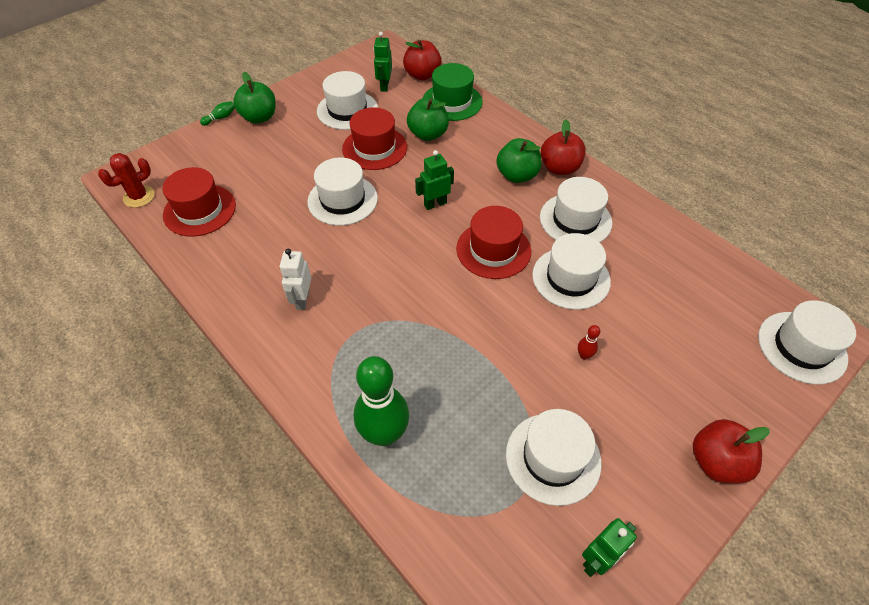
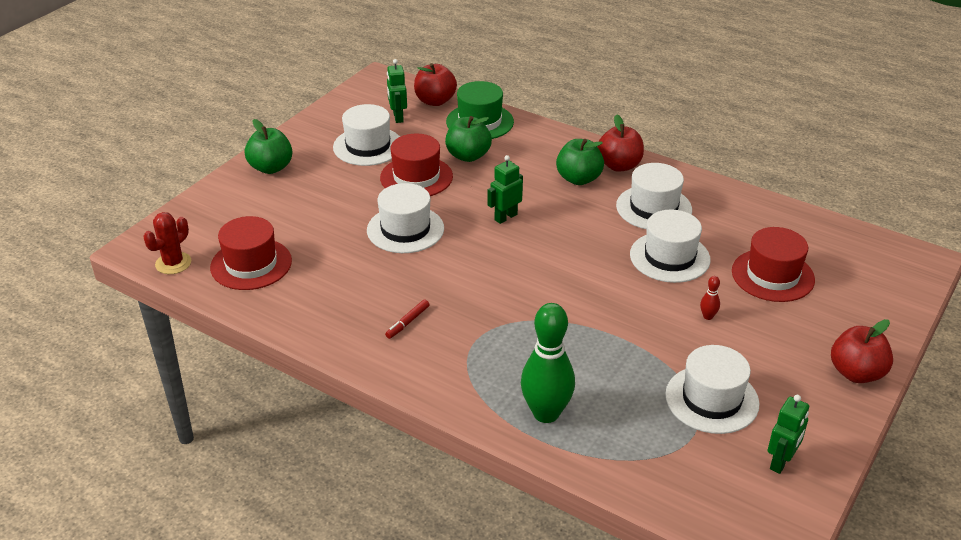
camera: 15 degrees left, 15 degrees down
green bowling pin [200,101,235,126] -> none
white robot [280,249,311,310] -> red marker [385,300,430,339]
red hat [456,206,531,279] -> red hat moved to [732,227,815,302]
white hat [758,300,856,385] -> none

